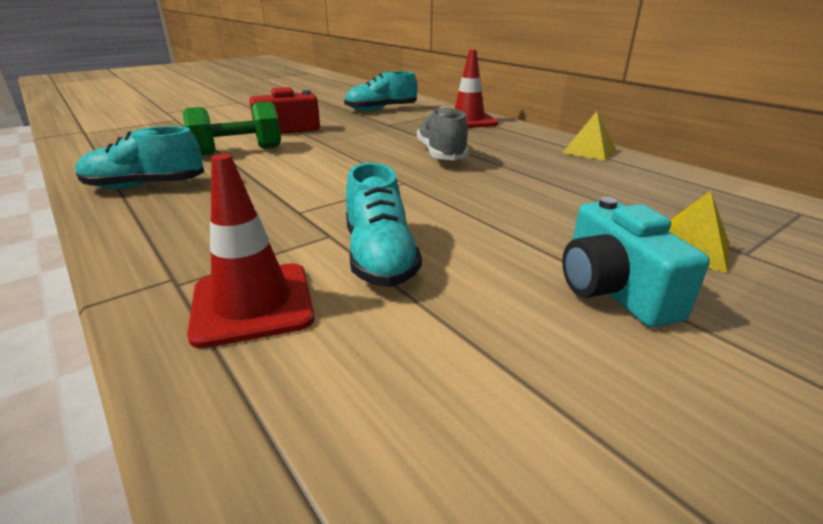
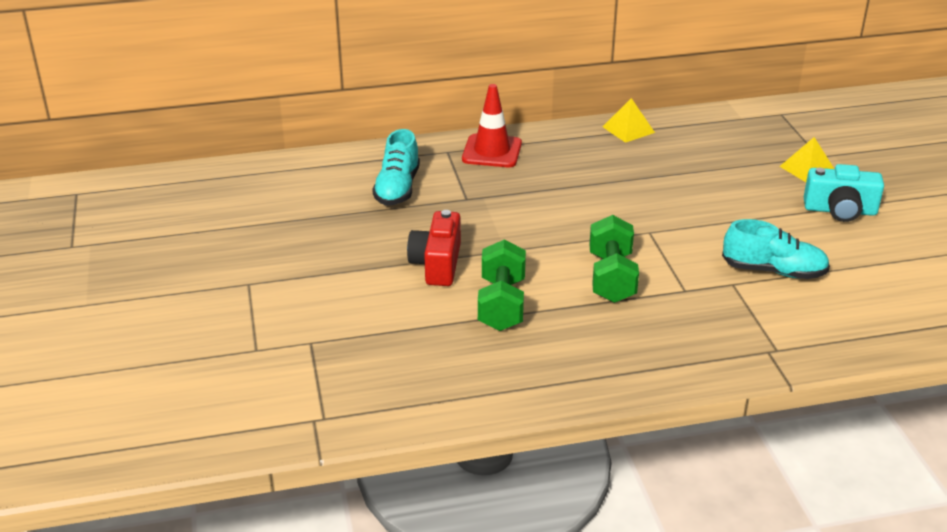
camera: 65 degrees left, 5 degrees up
turquoise shoe [76,126,204,189] -> none
red traffic cone [187,154,315,348] -> none
grey shoe [417,107,469,160] -> none
none -> green dumbbell [589,215,639,303]

